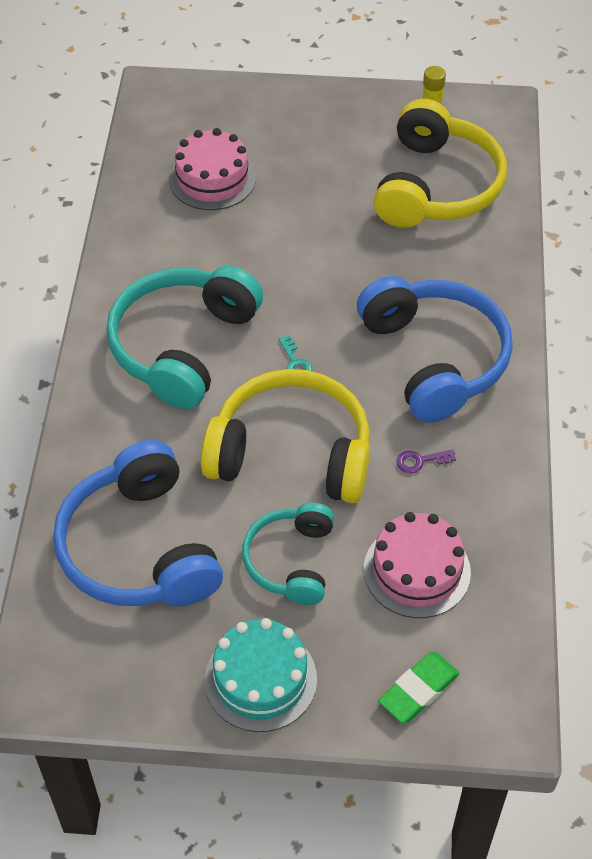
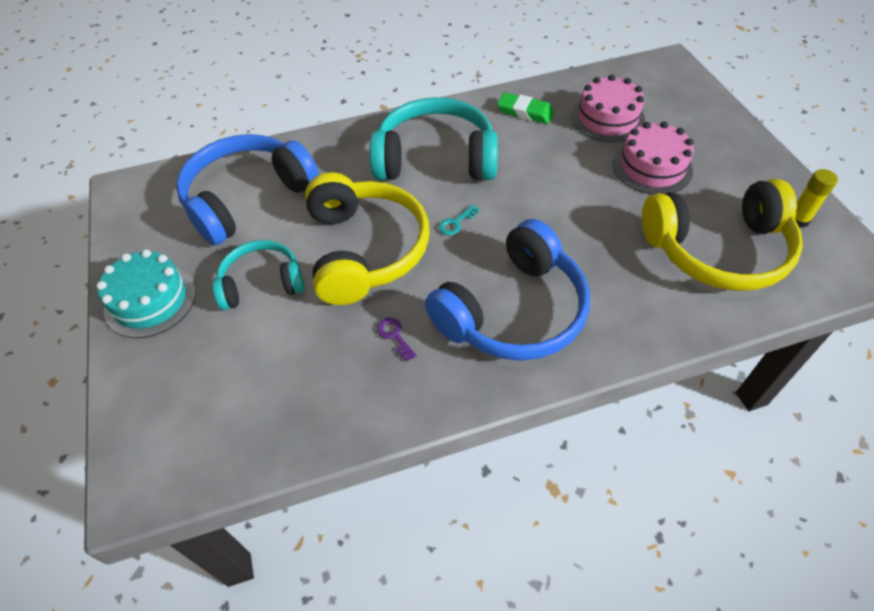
camera: 70 degrees right, 0 degrees up
pink cake [364,512,471,618] -> pink cake moved to [613,122,694,194]
green eraser [378,652,460,723] -> green eraser moved to [497,92,555,124]

